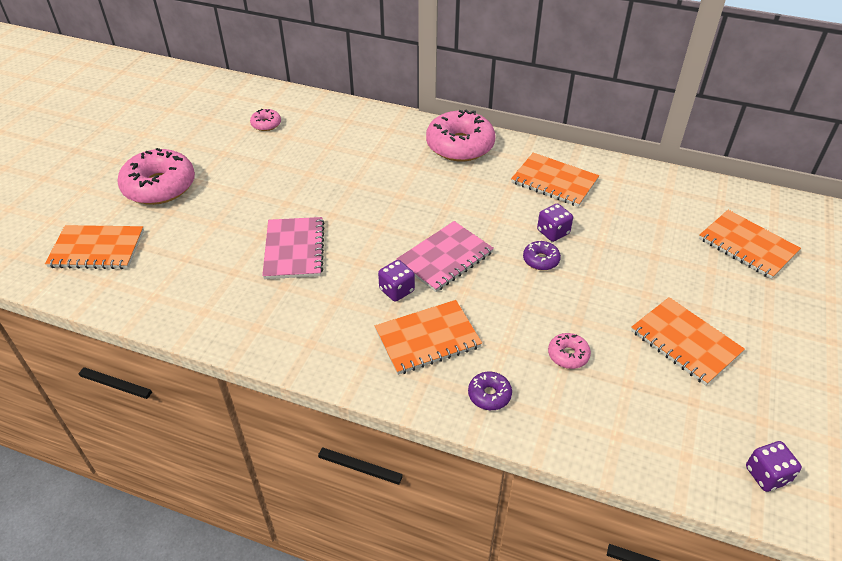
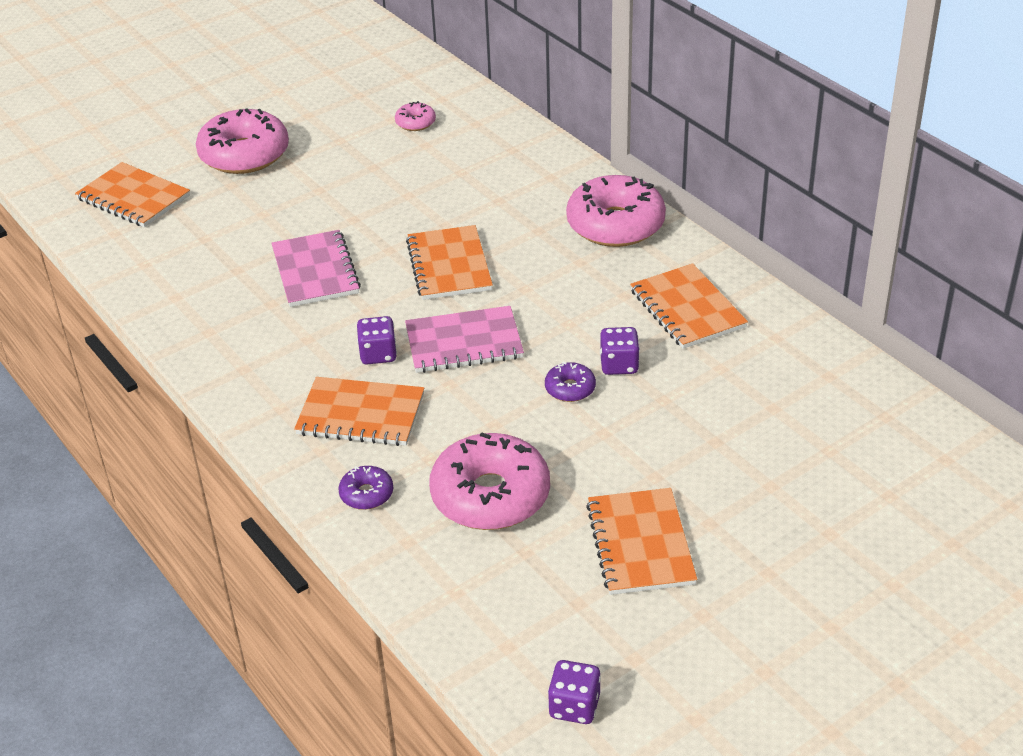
camera: 35 degrees right, 5 degrees down
pink notebook [262,217,325,279] -> pink notebook turned 45 degrees counterclockwise [271,230,361,307]
pink donut [548,333,591,369] -> pink donut [429,432,550,530], size x2.19
orange notebook [699,210,801,279] -> orange notebook moved to [406,225,493,300]

